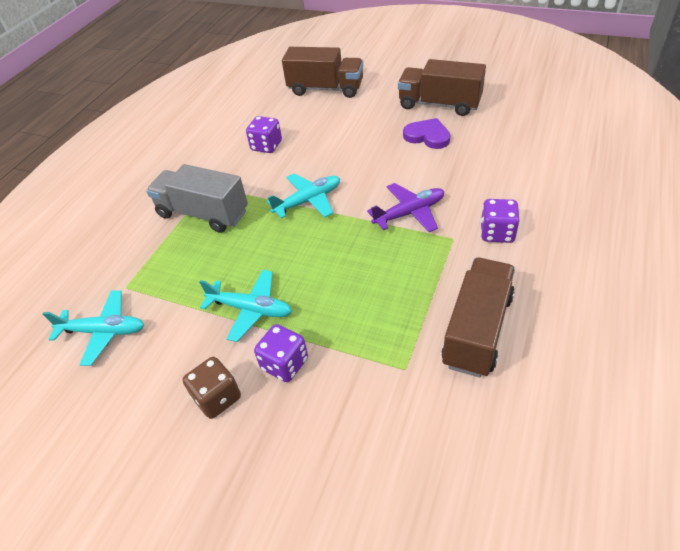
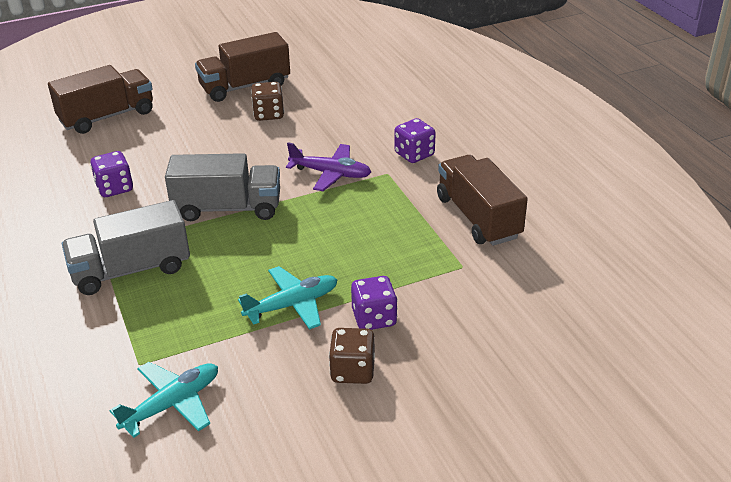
camera: 50 degrees left, 10 degrees down
turquoise plane [267,174,340,218] -> grey truck [165,153,280,221]
purple plane [367,183,444,232] -> purple plane turned 90 degrees clockwise [286,143,371,191]
purple heart [403,118,450,149] -> brown dice [251,82,284,121]

